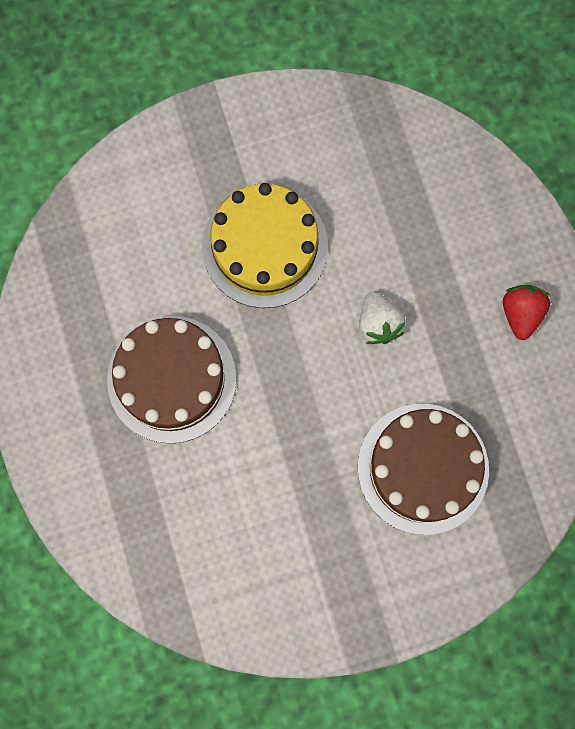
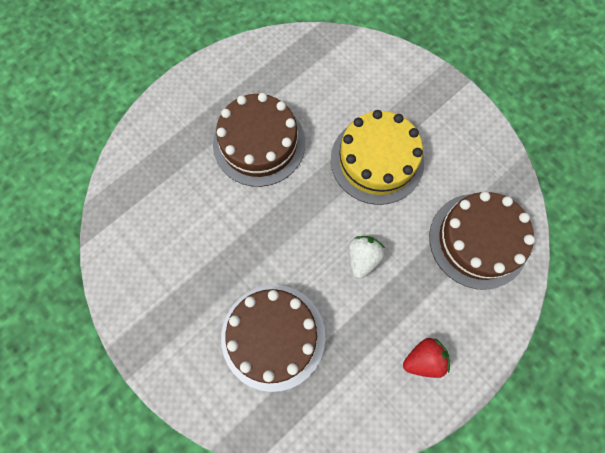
camera: 65 degrees right, 5 degrees down
white strawberry [359,291,405,344] -> white strawberry turned 150 degrees clockwise [348,236,385,279]
none -> brown cake [429,192,535,290]

